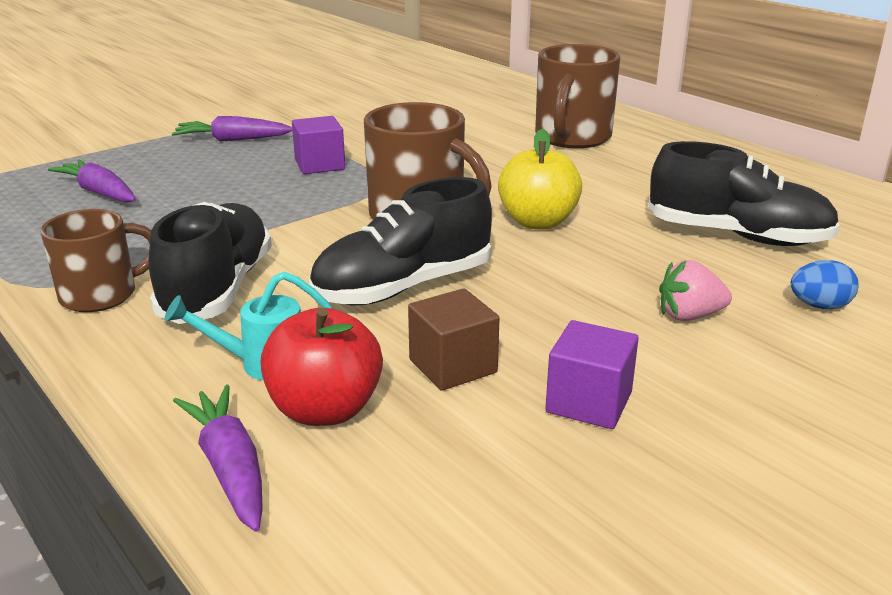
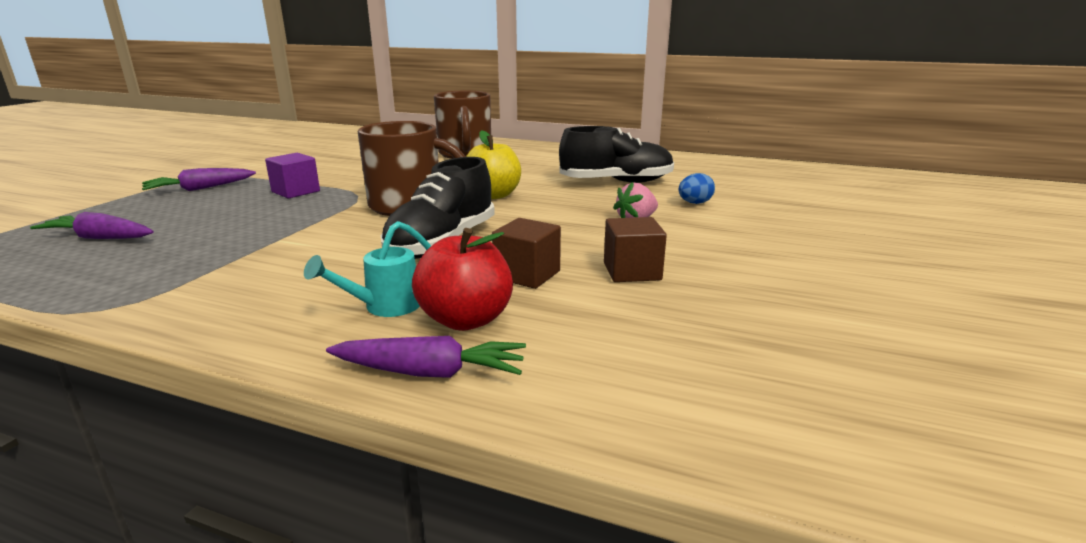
camera: 30 degrees left, 5 degrees down
brown mug [40,209,151,312] -> none
black shoe [149,202,272,324] -> none
purple carrot [173,385,263,532] -> purple carrot turned 150 degrees clockwise [326,336,526,378]
purple cube [545,320,639,429] -> brown cube [604,217,667,282]

